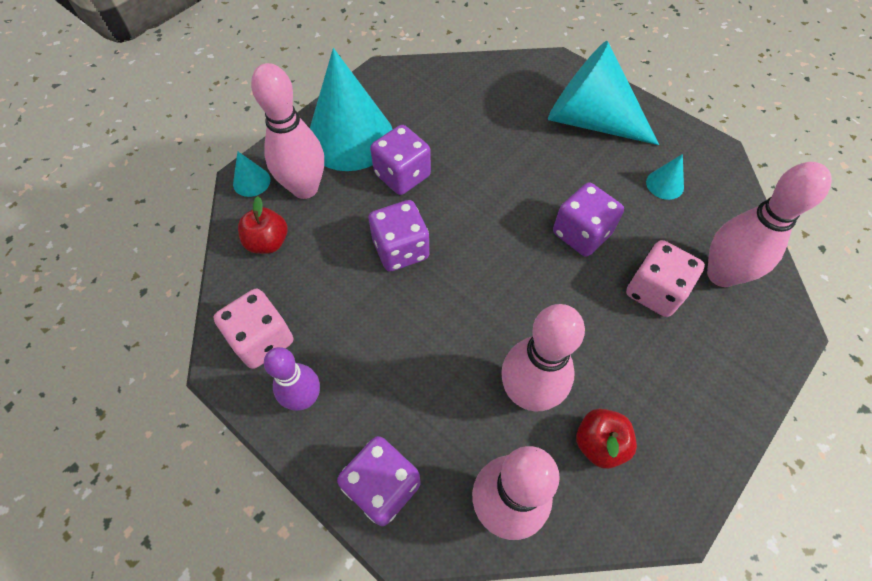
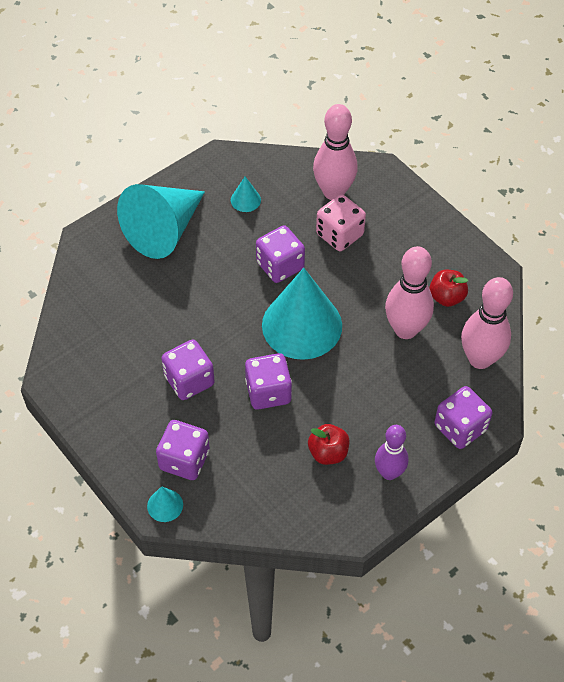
camera: 80 degrees left, 5 degrees down
pink dice [213,289,293,369] -> none
red apple [238,196,287,254] -> red apple moved to [308,424,349,465]
pink bowling pin [251,63,324,199] -> purple dice [156,420,210,480]
turquoise cone [310,48,393,171] -> turquoise cone moved to [262,268,342,360]

